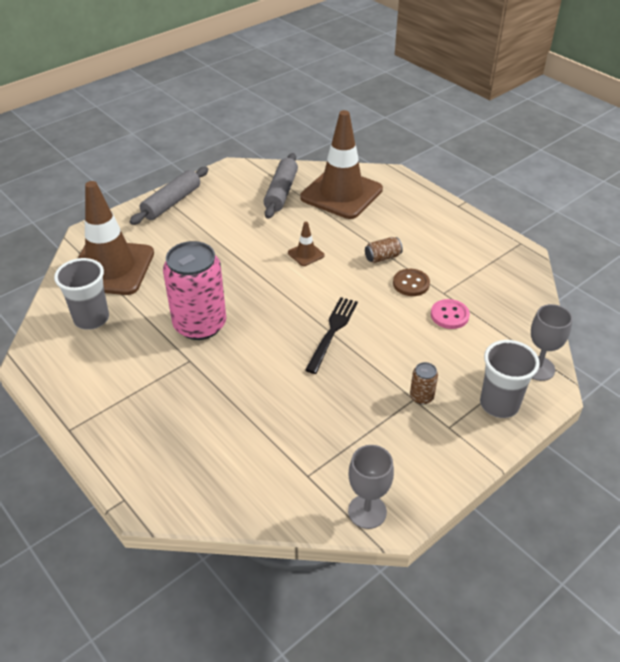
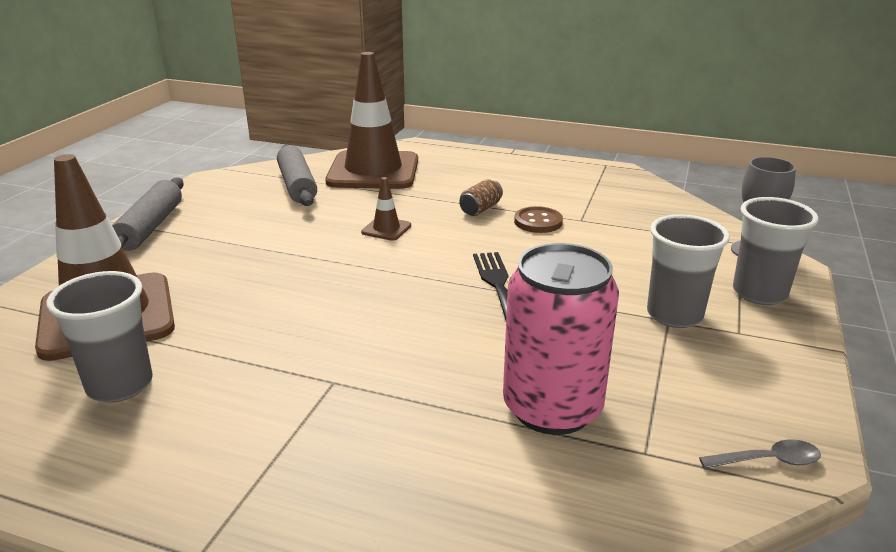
camera: 30 degrees left, 15 degrees down
pink can [163,241,226,340] -> pink can moved to [503,243,619,435]
grey goblet [348,445,394,529] -> grey spoon [699,439,821,469]
brown can [410,362,438,405] -> grey cup [647,214,730,328]
pink button [431,299,470,329] -> none

